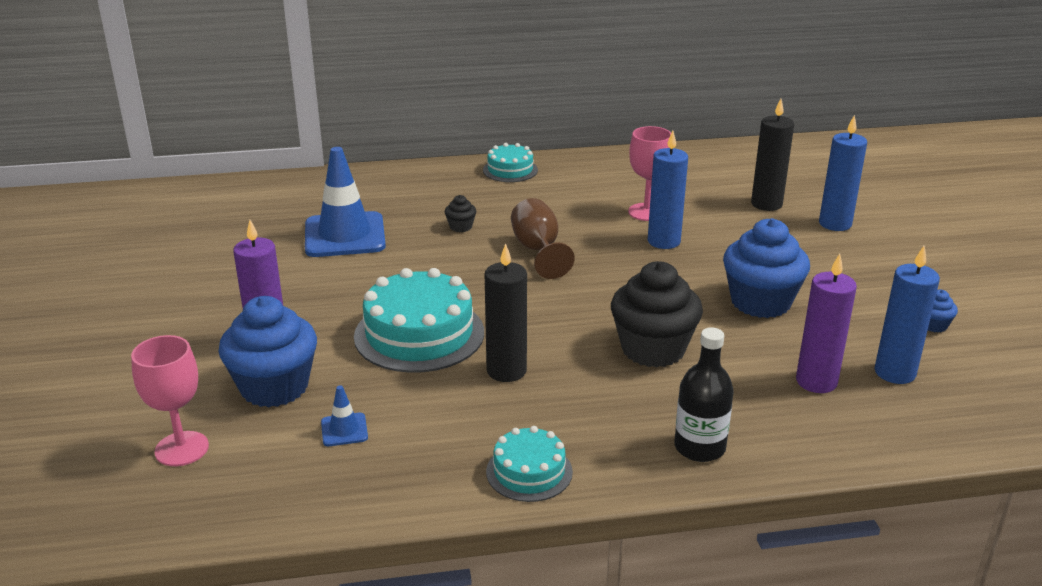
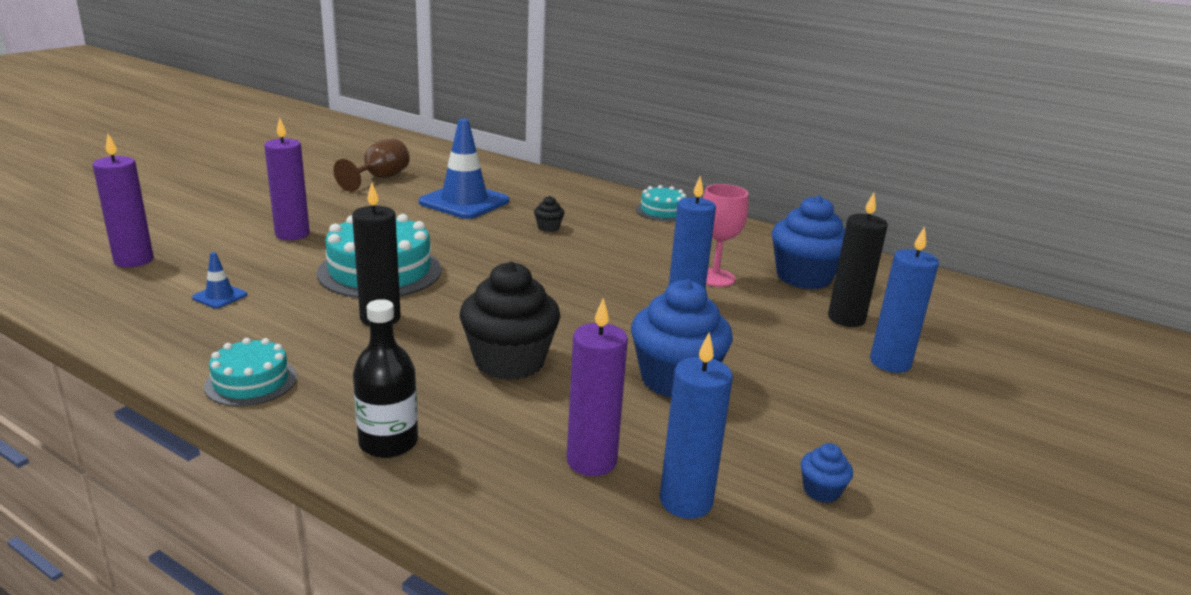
camera: 40 degrees right, 5 degrees down
pink goblet [131,335,209,466] -> purple candle [92,134,154,268]
blue cupcake [218,296,317,408] -> blue cupcake moved to [772,195,845,289]
brown goblet [511,198,575,279] -> brown goblet moved to [333,138,410,192]

